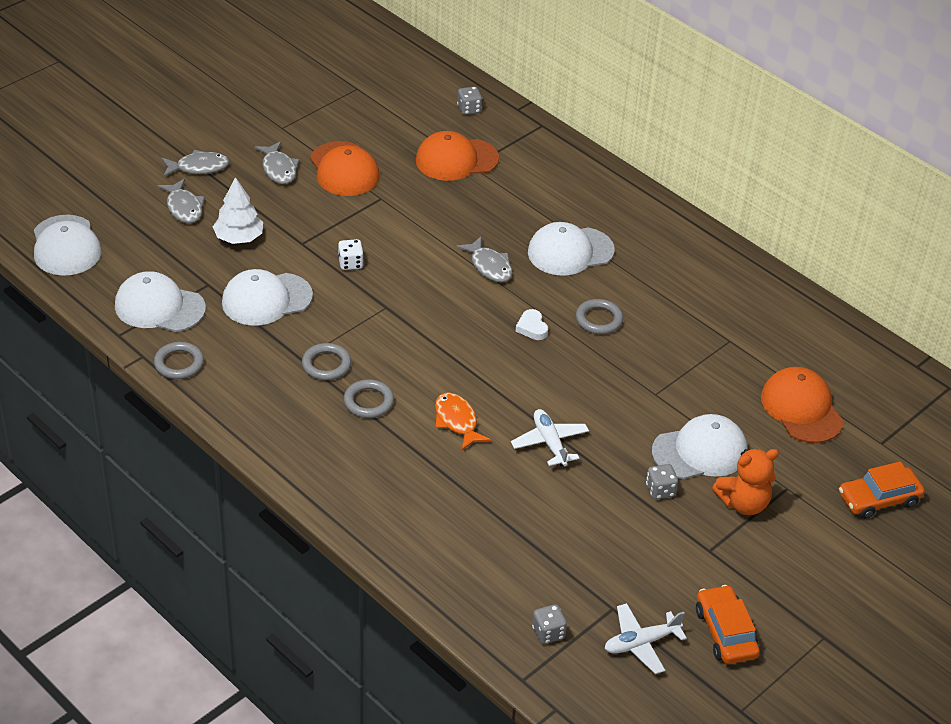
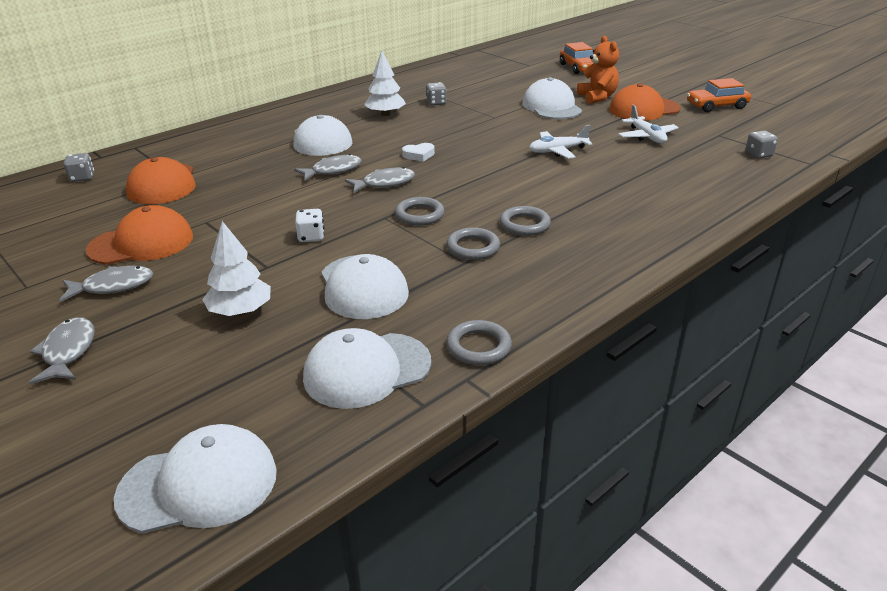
camera: 85 degrees left, 10 degrees down
white cap [115,271,206,332] -> white cap turned 45 degrees clockwise [303,328,431,409]
grey fish [157,179,205,223] -> grey fish moved to [345,167,415,193]
orange fish [435,392,491,450] -> none
grey ring [576,299,623,334] -> grey ring moved to [395,197,445,226]
white plane [604,603,687,674] -> white plane moved to [618,105,679,143]
grey dice [646,464,678,499] -> grey dice moved to [426,82,447,106]
orange cap [761,367,844,443] -> orange cap moved to [609,83,681,121]
none -> white tree [364,51,406,116]

